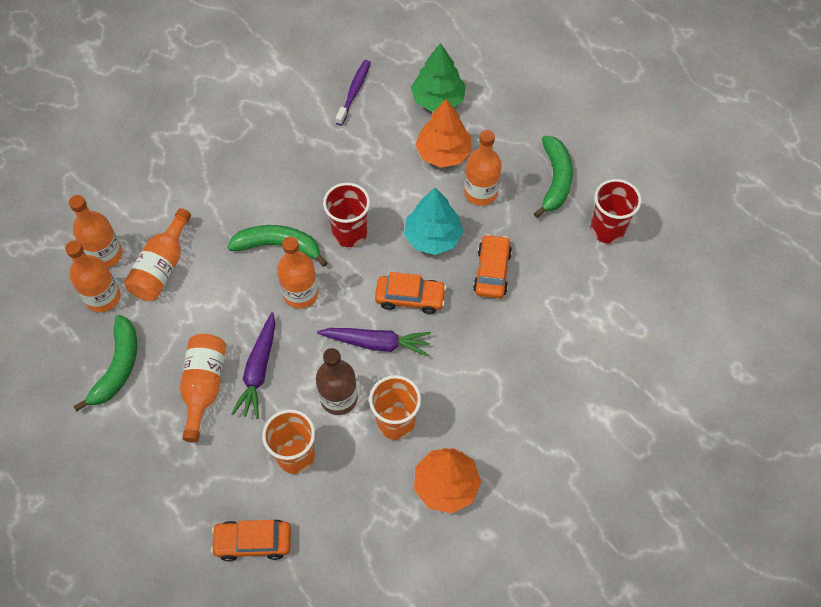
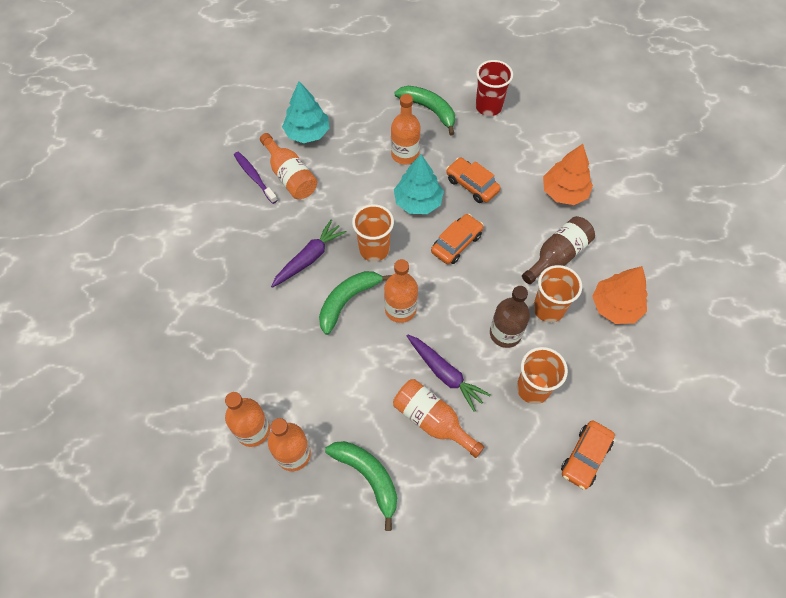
camera: 55 degrees left, 0 degrees up
orange bottle [124,208,191,301] -> orange bottle moved to [260,133,317,199]
purple carrot [317,328,431,356] -> purple carrot moved to [271,220,347,288]
red cup [323,183,370,247] -> orange cup [352,204,394,262]
green tree [411,43,466,111] -> turquoise tree [282,81,329,143]
orange tree [415,99,472,168] -> orange tree moved to [543,144,593,205]
none -> brown bottle [522,216,595,284]

